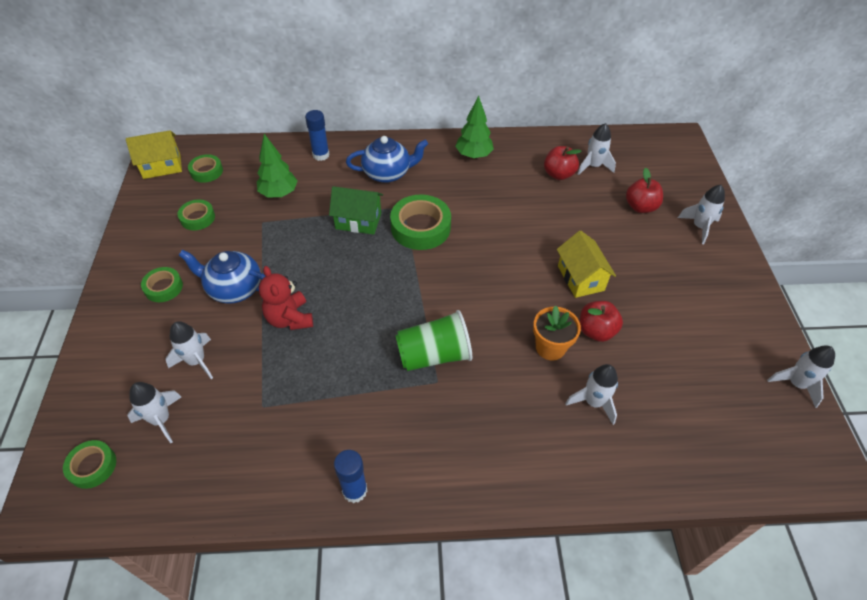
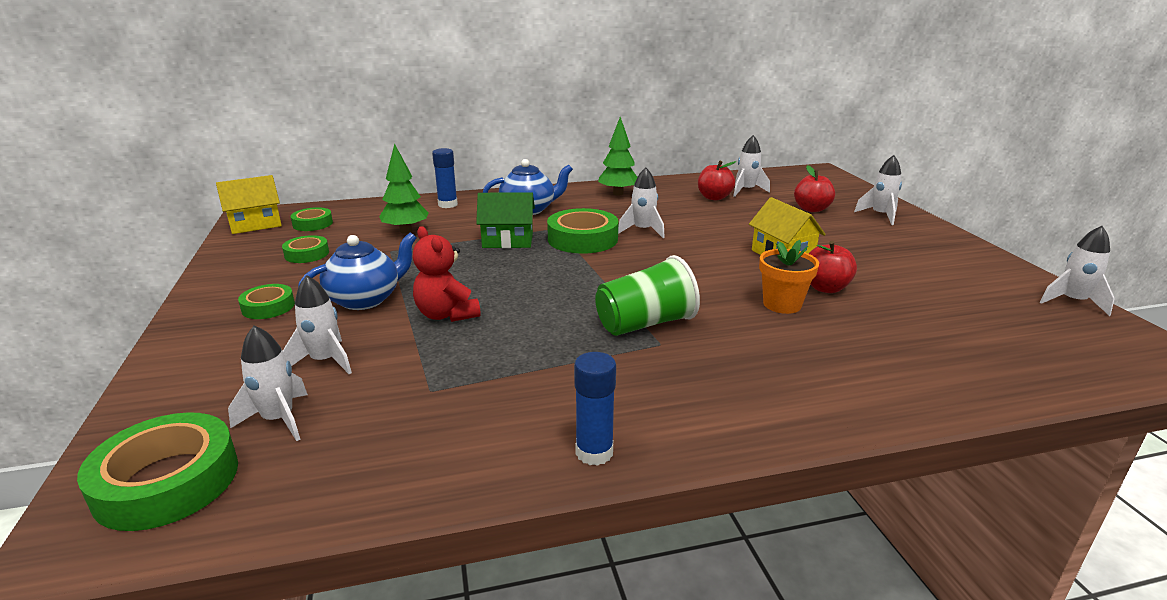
camera: 10 degrees left, 25 degrees down
green tape [63,440,116,489] -> green tape [77,412,238,531], size x1.76
blue teapot [179,250,265,304] -> blue teapot turned 135 degrees clockwise [298,233,416,310]
white rocket [565,364,618,425] -> white rocket moved to [618,167,665,238]

